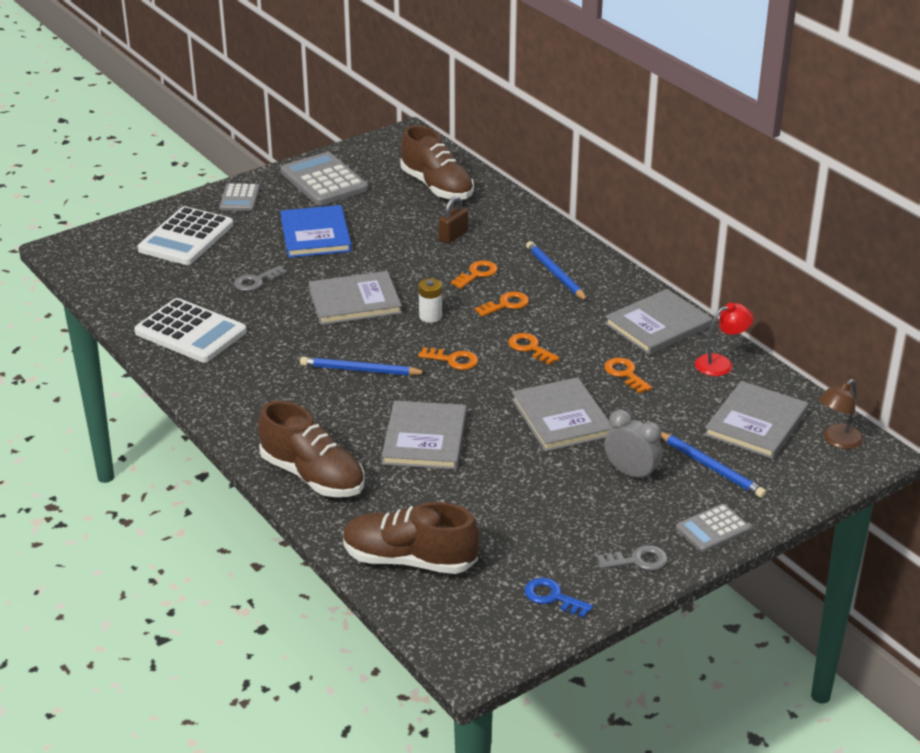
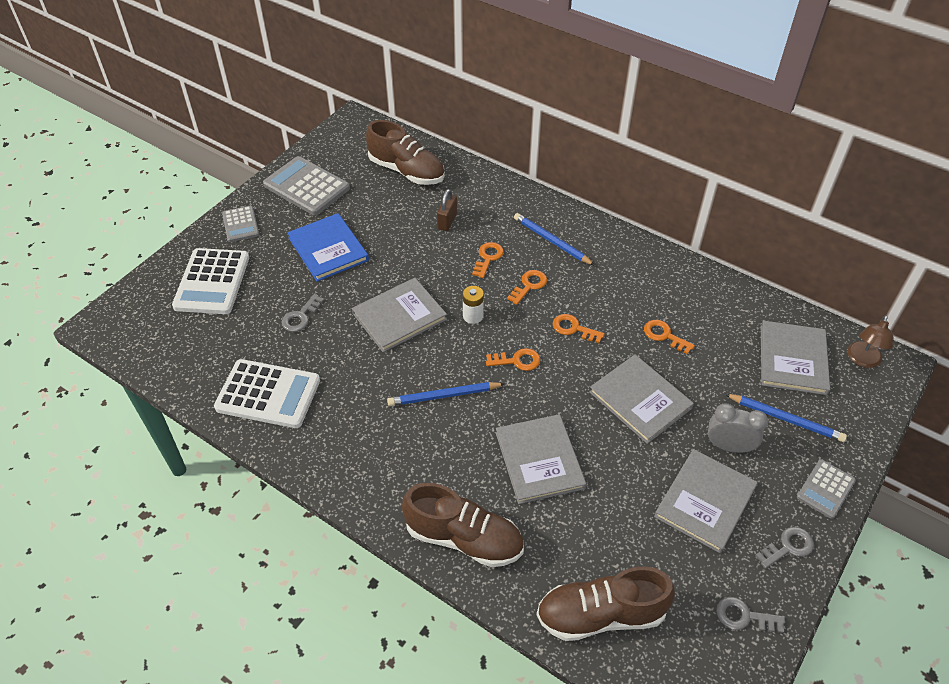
camera: 20 degrees left, 15 degrees up
blue key [524,577,593,618] -> grey key [716,597,785,633]
grey book [605,289,712,355] -> grey book moved to [654,449,758,553]
red lamp [695,303,754,376] -> none

